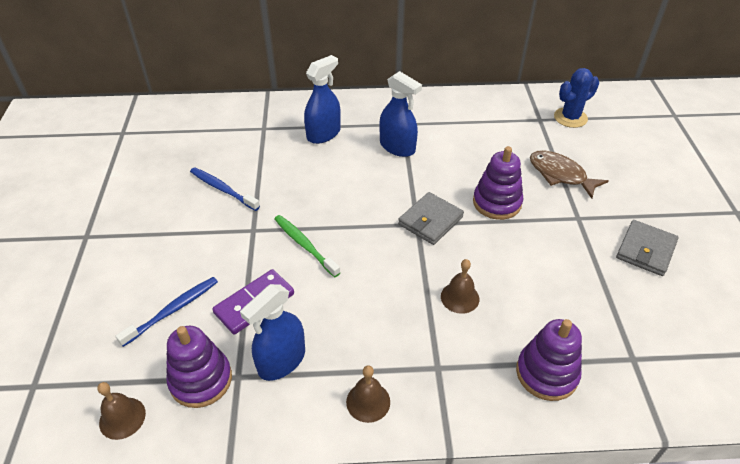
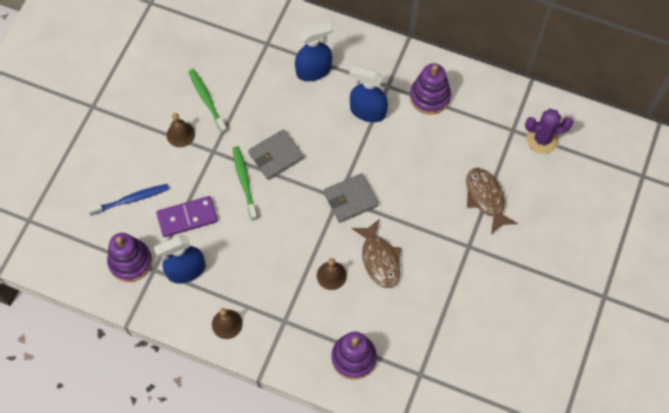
camera: 25 degrees right, 20 degrees up
brown bell [97,382,146,440] -> brown bell moved to [167,113,195,147]
blue toothbrush [190,167,260,211] -> green toothbrush [189,69,227,134]
blue spray bottle [379,71,422,157] -> blue spray bottle turned 135 degrees clockwise [349,65,388,122]
purple stacking toy [473,146,523,220] -> purple stacking toy moved to [410,63,451,114]
blue cactus [554,68,599,128] -> purple cactus [525,109,573,154]
grey wallet [616,220,679,276] -> grey wallet moved to [248,129,304,180]
none -> brown fish [352,219,401,288]

